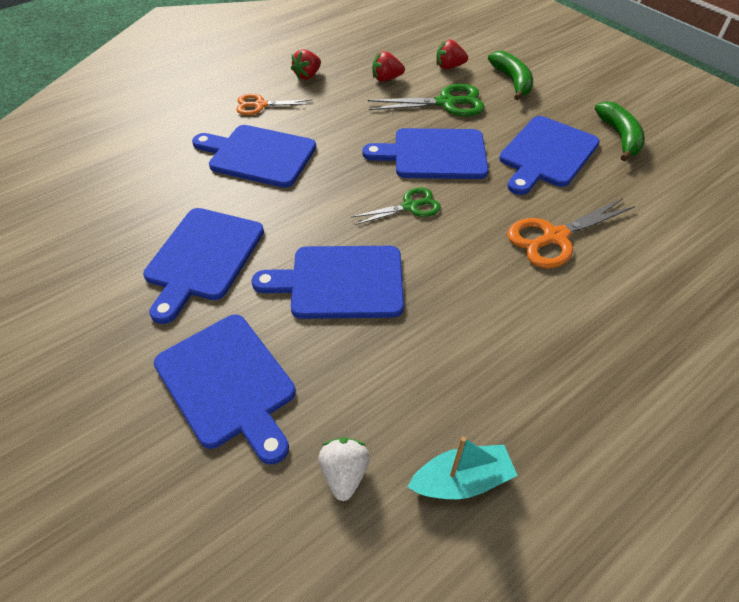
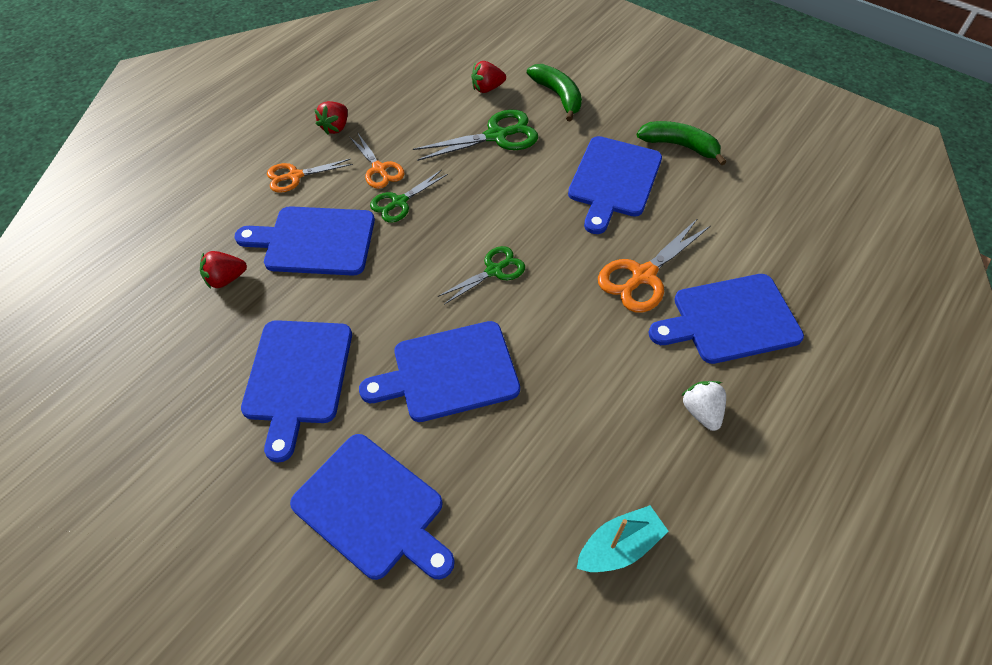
camera: 15 degrees left, 5 degrees up
white strawberry [318,437,370,501] -> white strawberry moved to [681,381,726,431]
blue cutting board [362,128,488,179] -> blue cutting board moved to [648,274,804,364]
red strawberry [372,51,405,82] -> red strawberry moved to [200,251,247,289]
green banana [595,101,645,161] -> green banana turned 45 degrees counterclockwise [637,121,726,165]
none -> orange scissors [350,132,405,189]
none -> green scissors [370,170,448,223]

